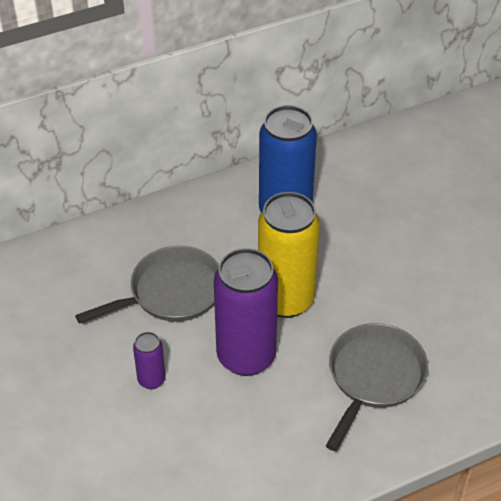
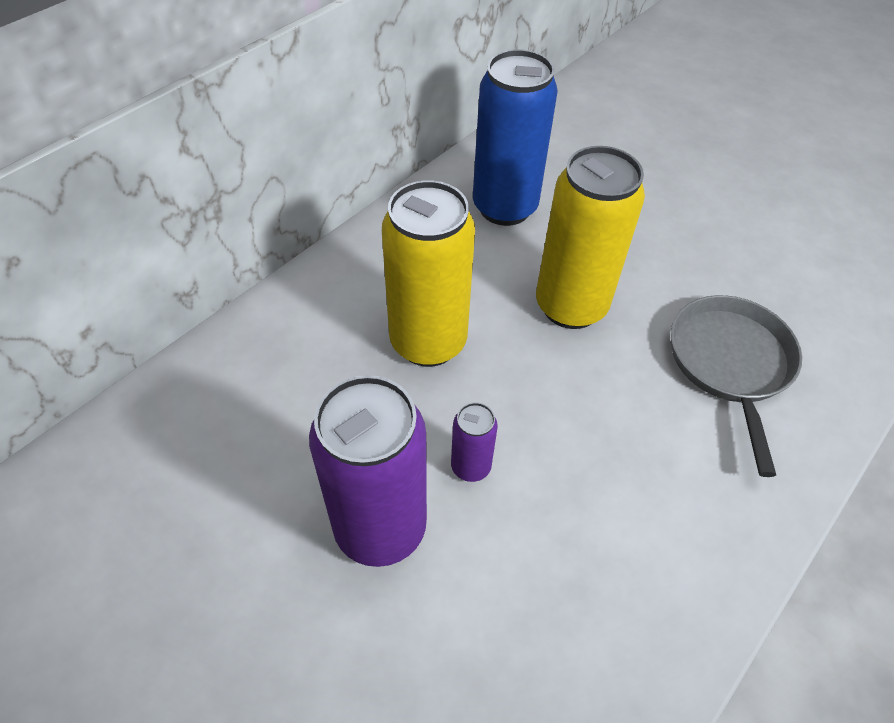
camera: 25 degrees left, 5 degrees up
grey pan [75,246,219,324] -> yellow can [382,180,475,367]
purple can [214,248,278,376] -> purple can moved to [309,375,427,567]

